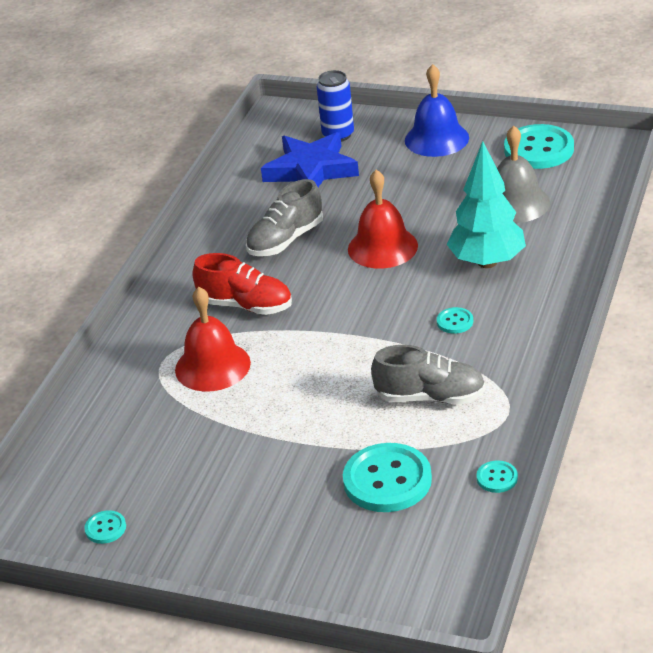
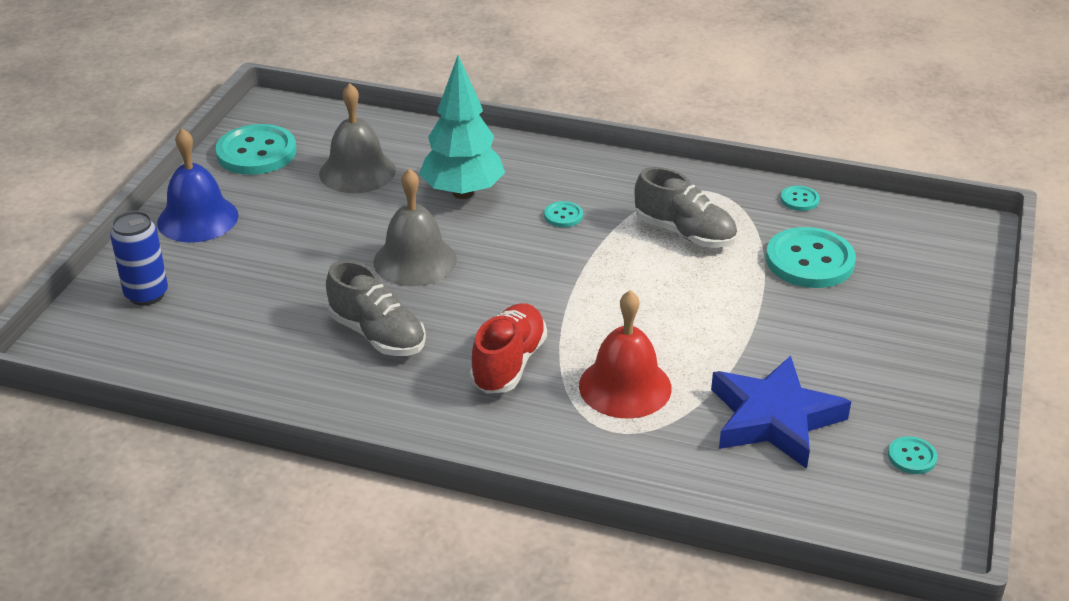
camera: 95 degrees left, 0 degrees up
blue star [261,132,359,187] -> blue star moved to [711,356,851,469]
red bell [348,170,418,269] -> grey bell [374,168,457,286]
grey shoe [371,345,486,404] -> grey shoe turned 120 degrees clockwise [635,167,737,248]

